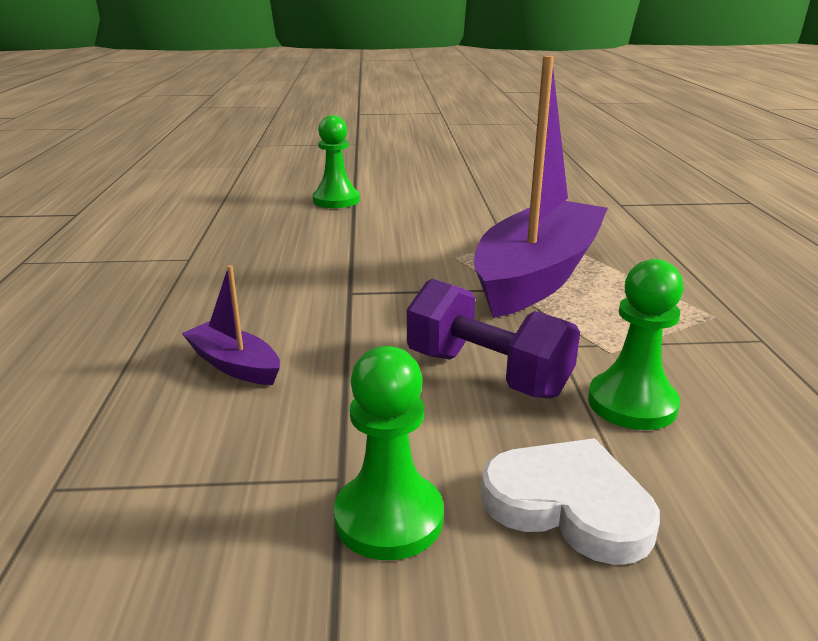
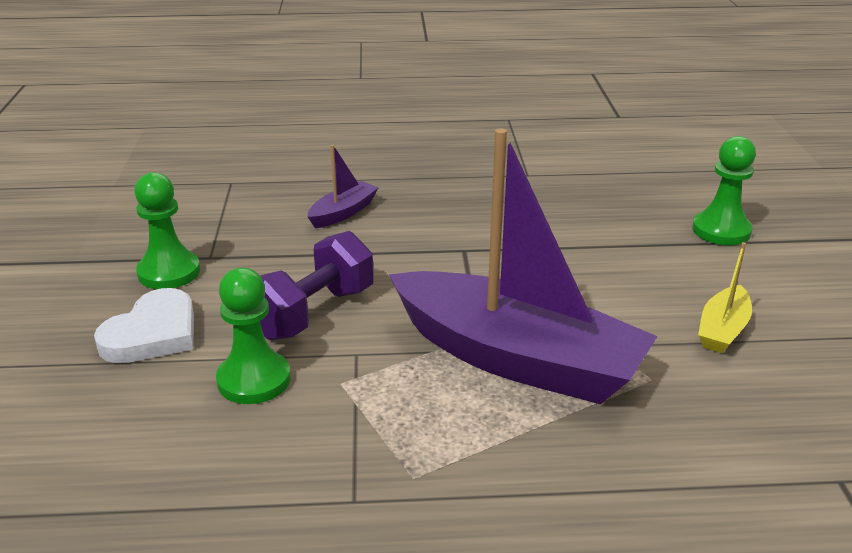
camera: 90 degrees right, 5 degrees up
none -> yellow boat [698,242,752,353]

